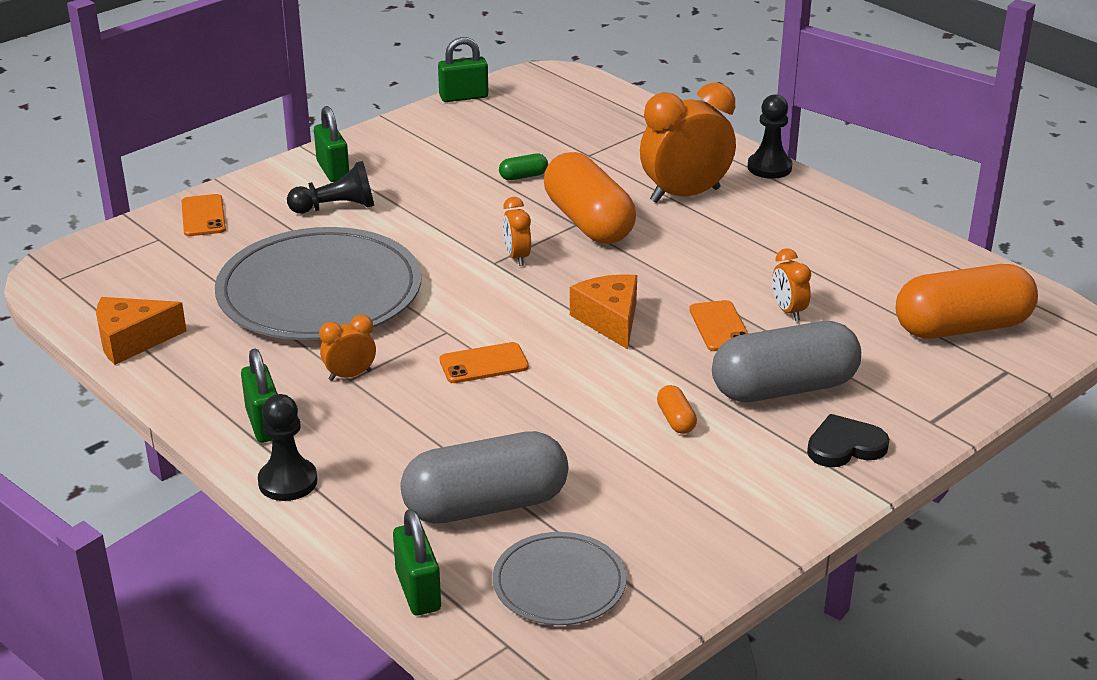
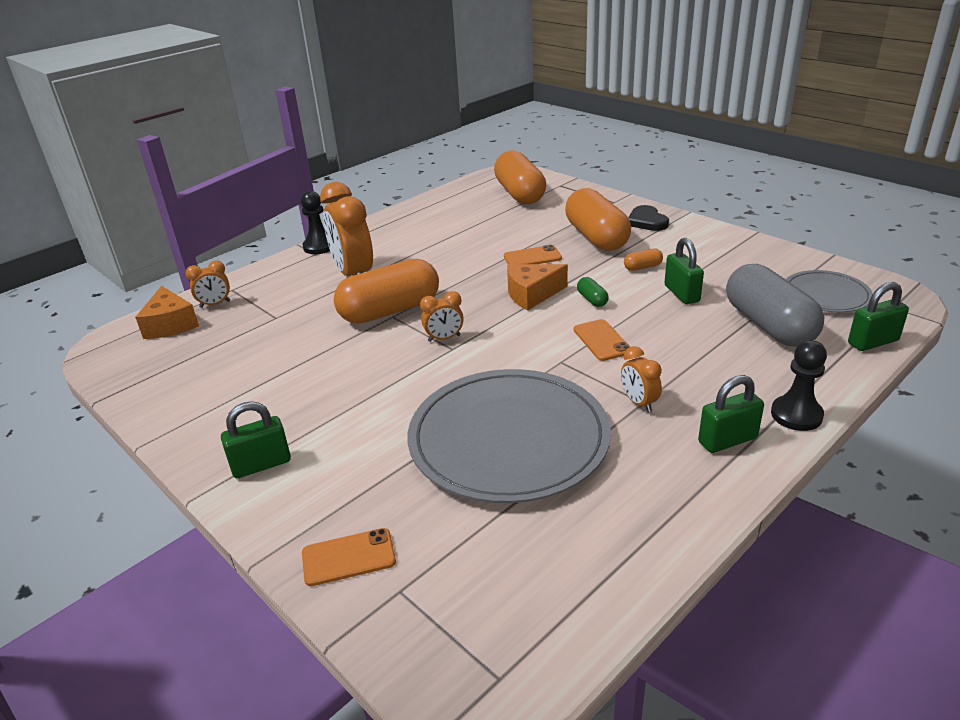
camera: 90 degrees left, 0 degrees up
orange cheese [96,297,186,365] -> orange cheese moved to [135,286,199,339]
black pawn [287,161,374,214] -> none
green padlock [438,37,488,102] -> green padlock moved to [664,238,704,304]
green capsule [499,154,548,180] -> green capsule moved to [577,277,609,307]
grey capsule [712,321,861,402] -> orange capsule [565,188,631,251]
orange clock [772,249,811,321] -> orange clock moved to [185,261,230,308]

